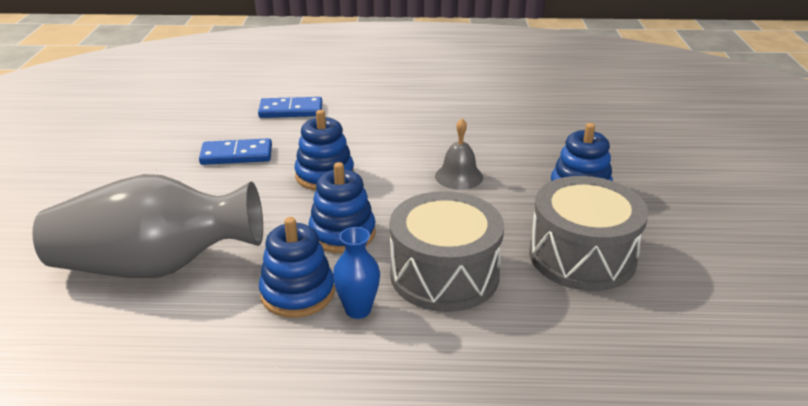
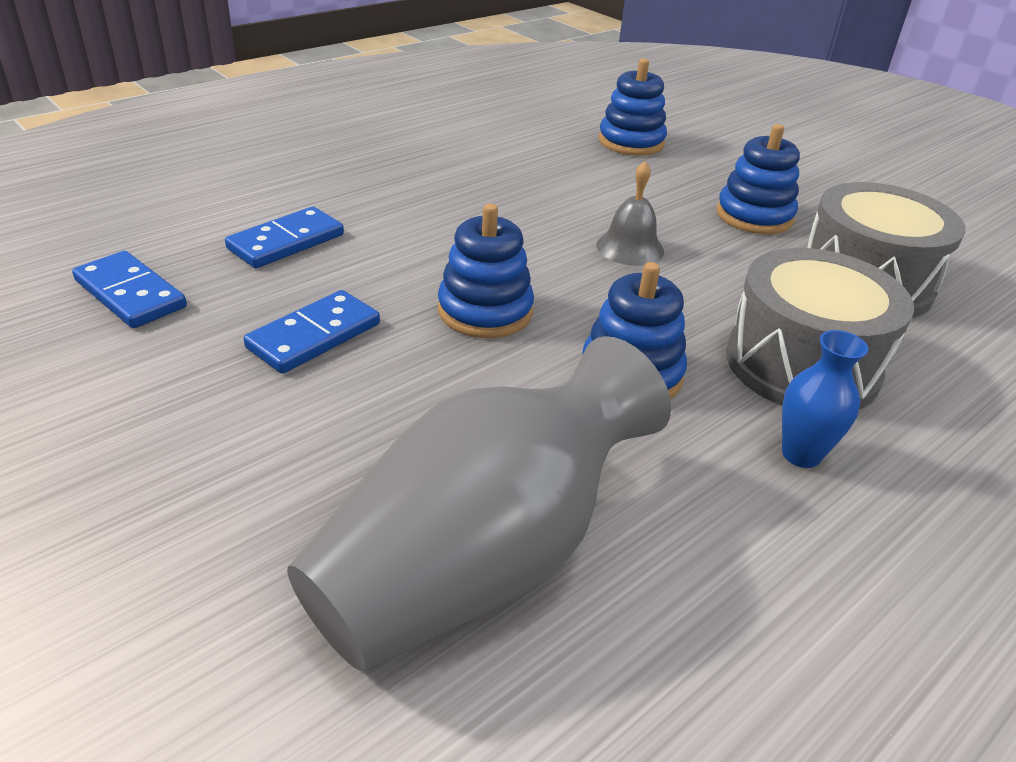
camera: 45 degrees left, 5 degrees up
blue stacking toy [259,217,335,318] -> blue stacking toy moved to [599,58,667,156]
none -> blue domino [72,251,187,328]

